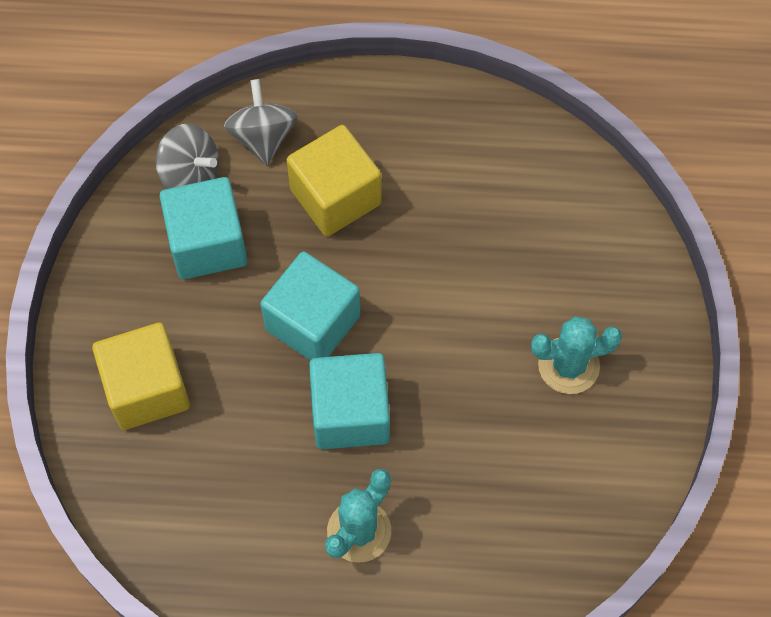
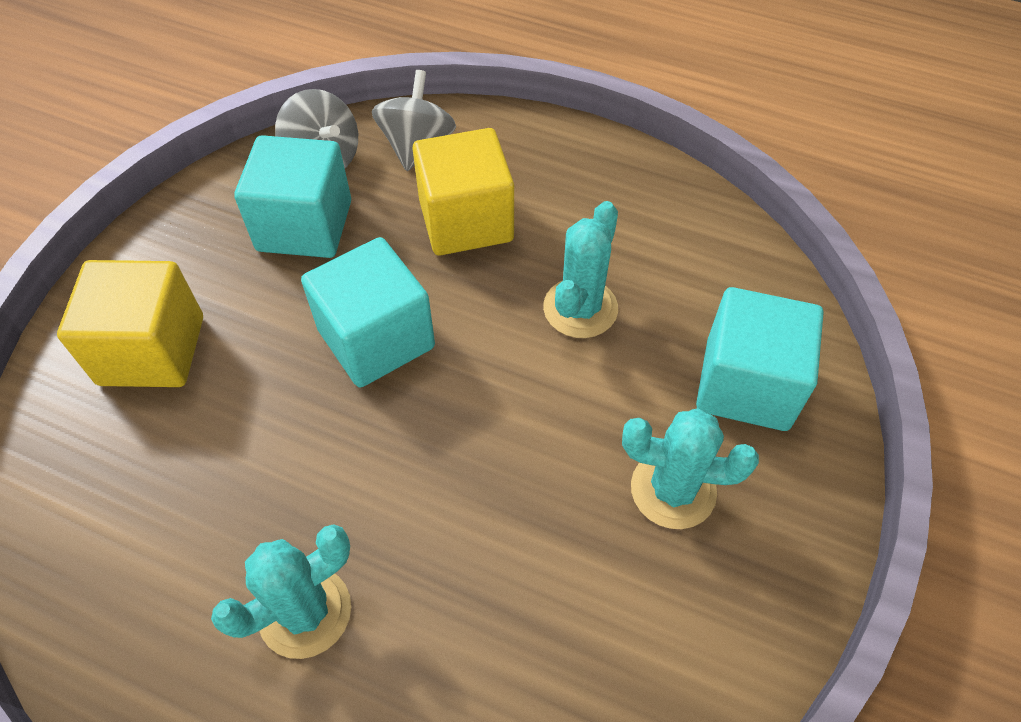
camera: 20 degrees right, 10 degrees down
turquoise cube [309,353,390,449] -> turquoise cube moved to [696,287,823,431]
none -> turquoise cactus [543,201,618,338]

